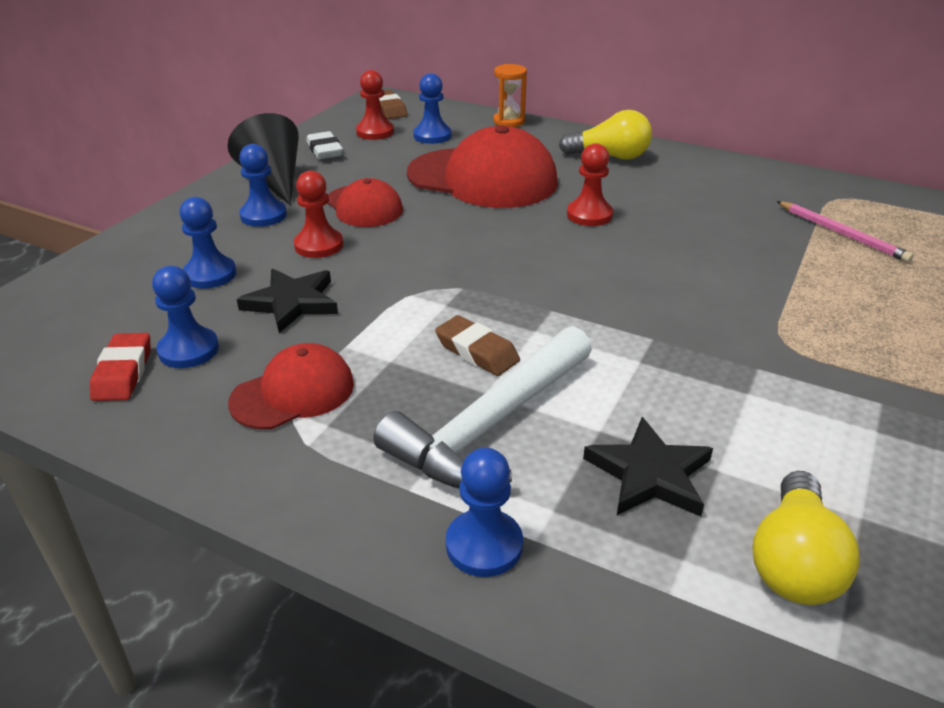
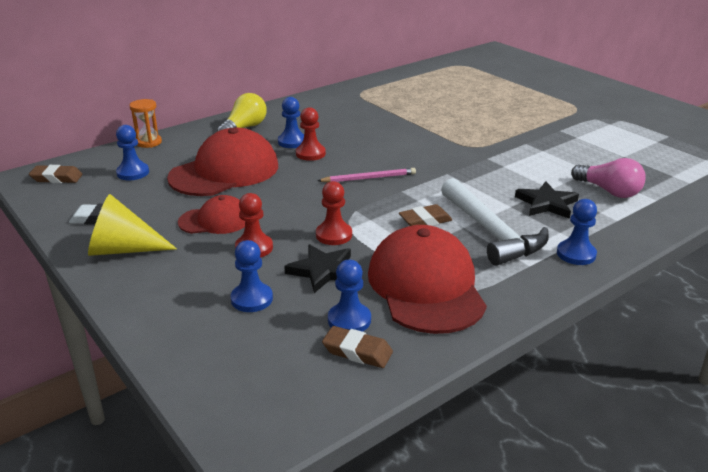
camera: 65 degrees left, 5 degrees down
red eraser [90,333,150,401] -> brown eraser [322,326,393,368]
black cone [228,113,299,205] -> yellow cone [88,194,177,256]
red cap [228,343,354,430] -> red cap [368,225,487,334], size x1.81
blue pawn [239,144,287,227] -> blue pawn moved to [278,97,304,148]
red pawn [356,70,394,140] -> red pawn moved to [316,181,352,245]
yellow light bulb [753,471,860,605] -> pink light bulb [571,158,646,198]
pink pencil [777,201,913,262] -> pink pencil moved to [317,168,416,183]

